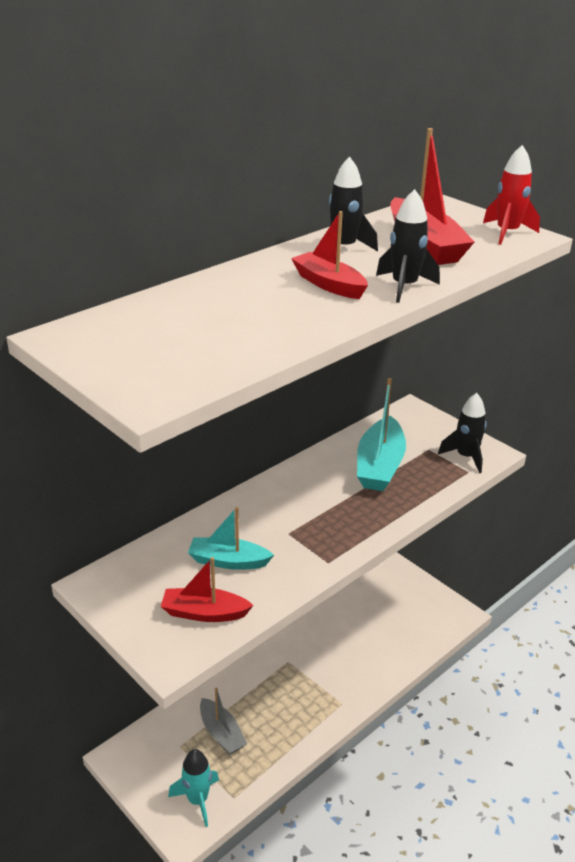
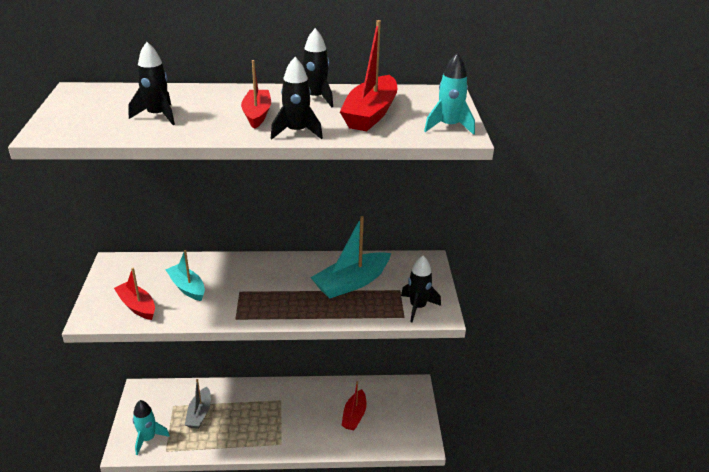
camera: 40 degrees right, 0 degrees up
red rocket [483,145,540,245] -> turquoise rocket [424,53,475,135]
none -> black rocket [128,42,175,125]
none -> red boat [342,381,367,431]

